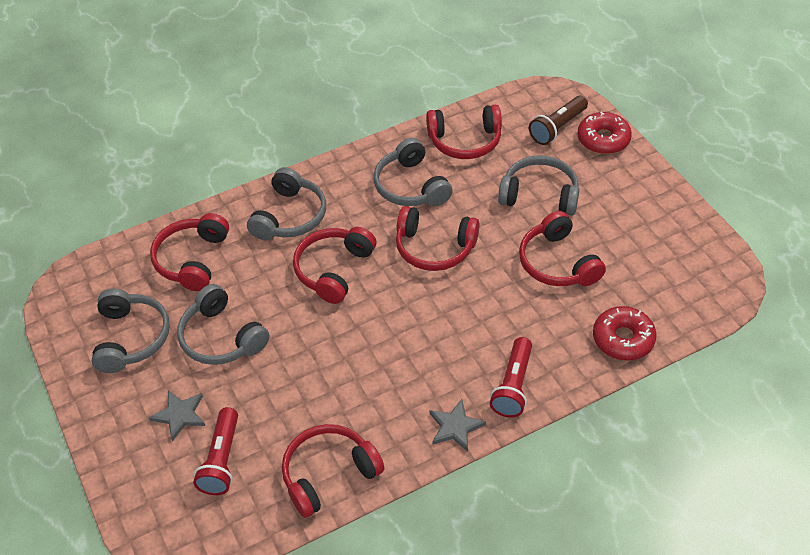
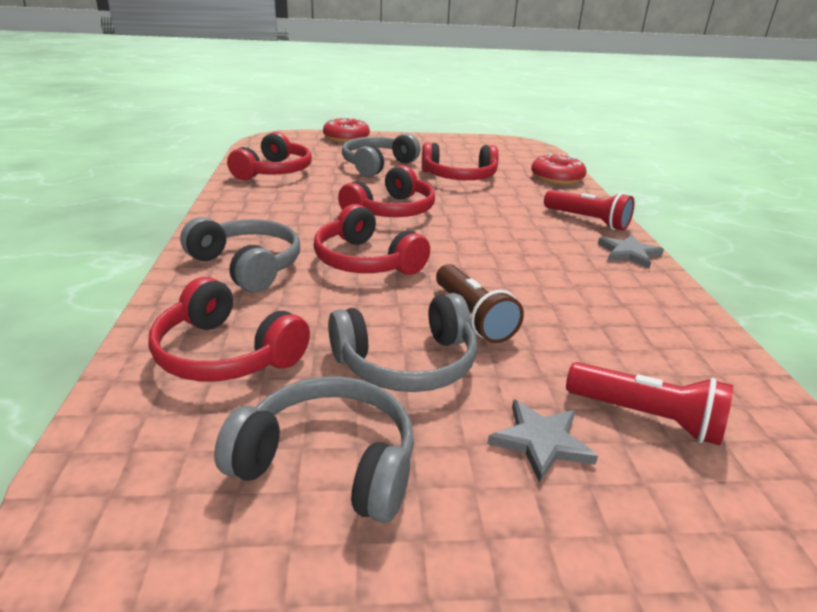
camera: 70 degrees left, 20 degrees down
red headphones [282,424,384,518] -> none
grey headphones [373,138,453,206] -> none
brown flashlight [529,96,588,145] -> brown flashlight moved to [436,264,524,343]

